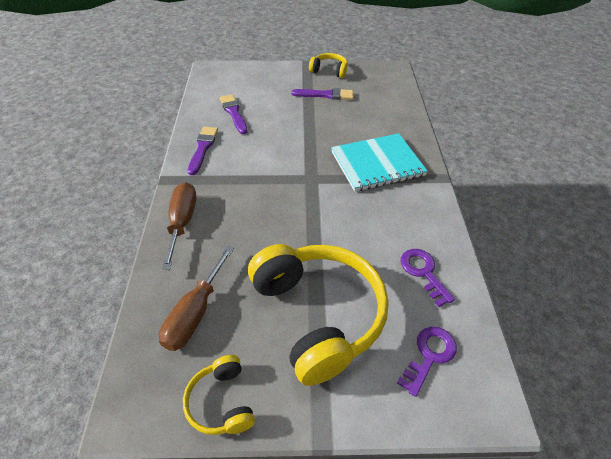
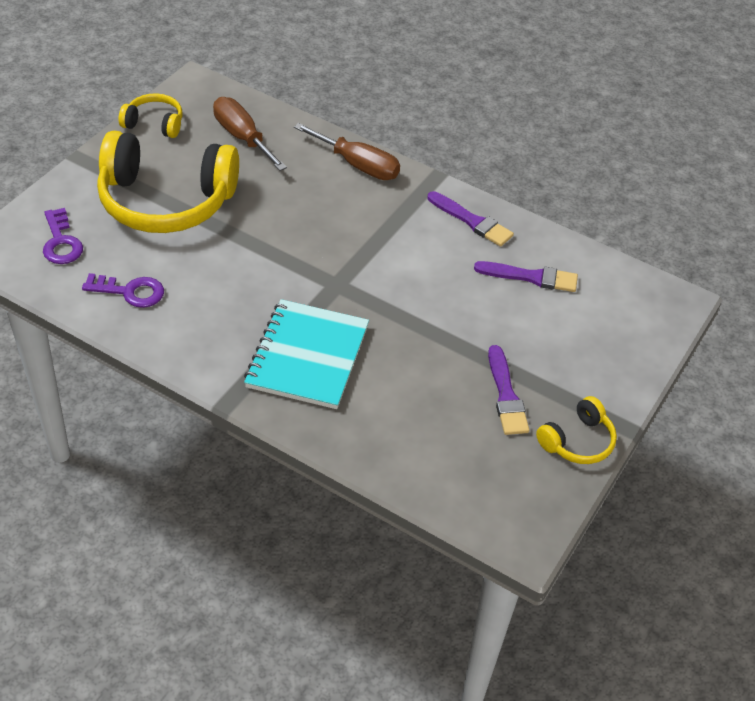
camera: 120 degrees right, 0 degrees up
purple brush [291,88,353,100] -> purple brush turned 45 degrees counterclockwise [488,345,529,435]

